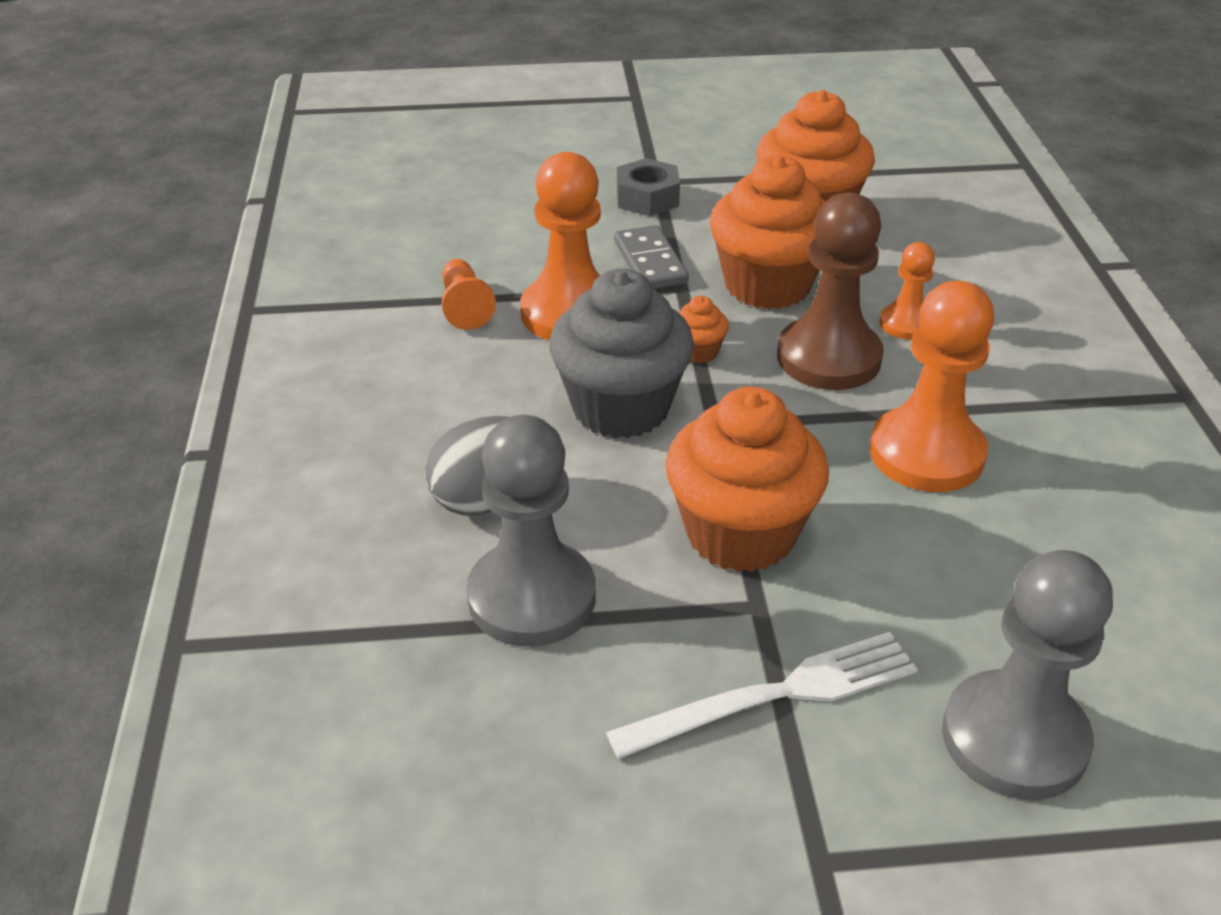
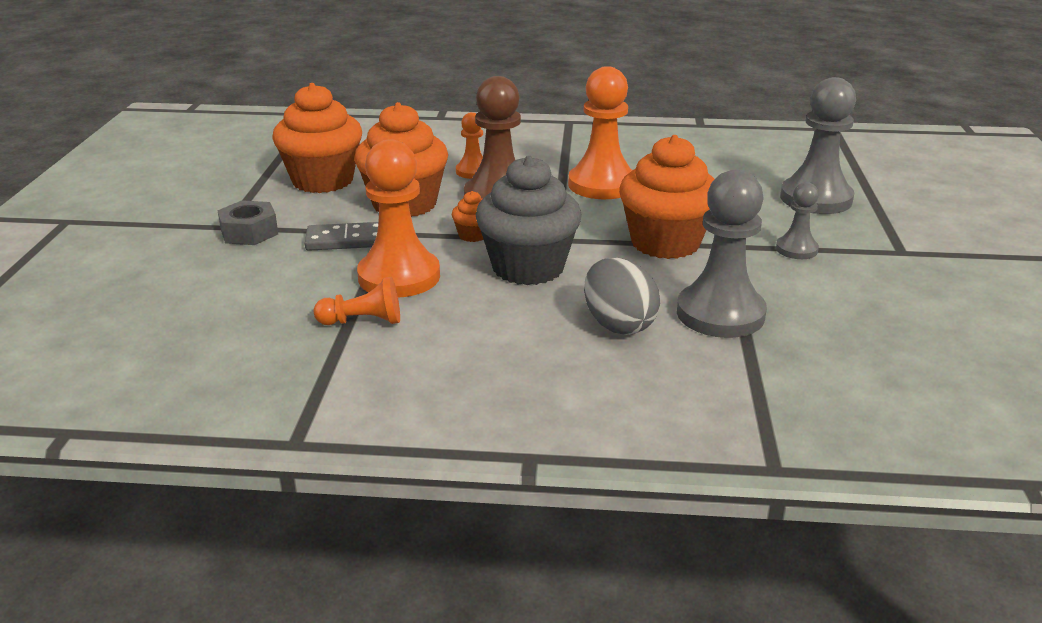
camera: 80 degrees left, 10 degrees down
white fork [606,632,917,759] -> grey pawn [776,182,819,259]

